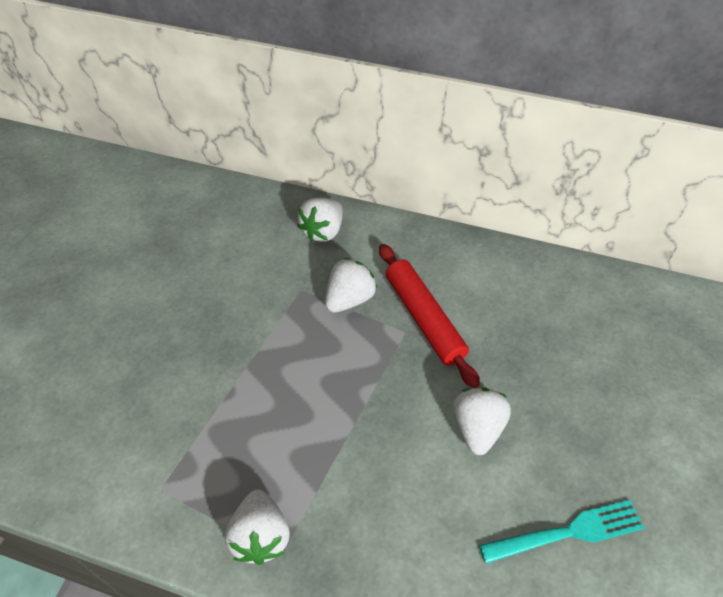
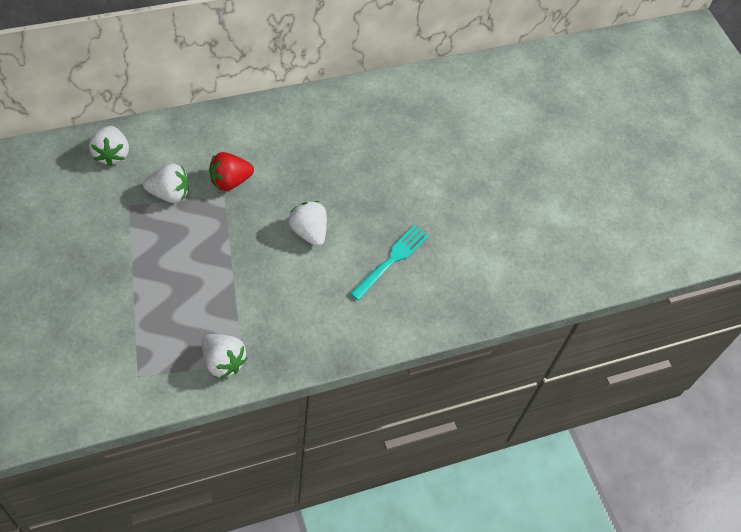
camera: 45 degrees left, 5 degrees up
white strawberry [325,258,377,313] -> white strawberry turned 90 degrees clockwise [143,164,189,203]
red rolling pin [379,244,480,388] -> red strawberry [209,152,254,191]

